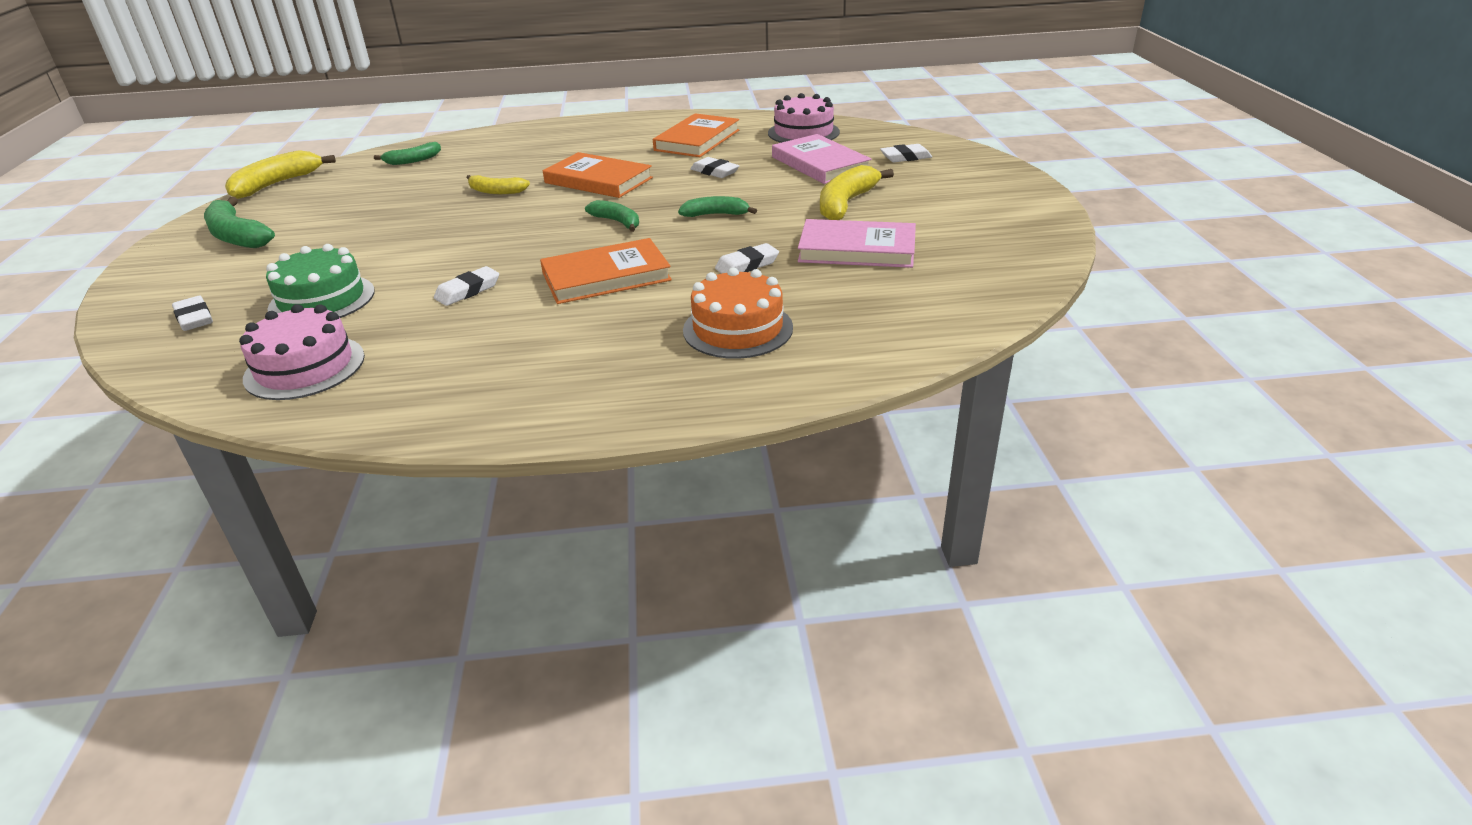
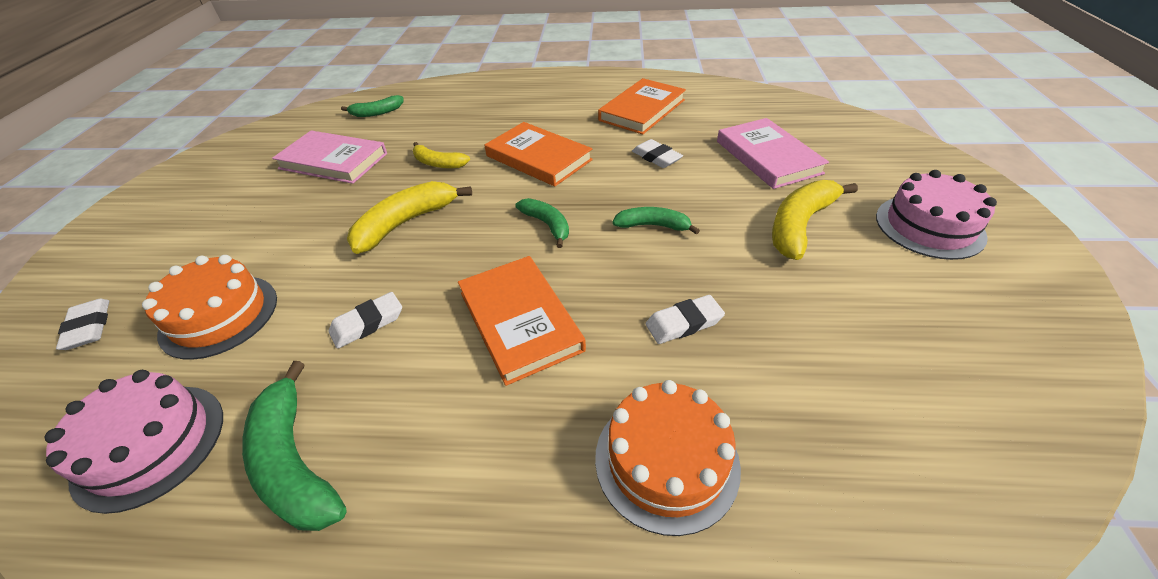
camera: 10 degrees right, 10 degrees up
green banana [204,197,275,248] -> green banana moved to [242,361,347,531]
yellow banana [225,150,336,199] -> yellow banana moved to [347,181,472,254]
green cake [266,244,375,318] -> orange cake [142,255,277,360]
orange book [540,238,672,304] -> orange book turned 75 degrees clockwise [458,256,586,386]
pink cake [768,93,840,143] -> pink cake moved to [876,170,997,260]
pink book [798,219,916,268] -> pink book moved to [272,131,387,184]
white eraser [880,144,932,162] -> none

